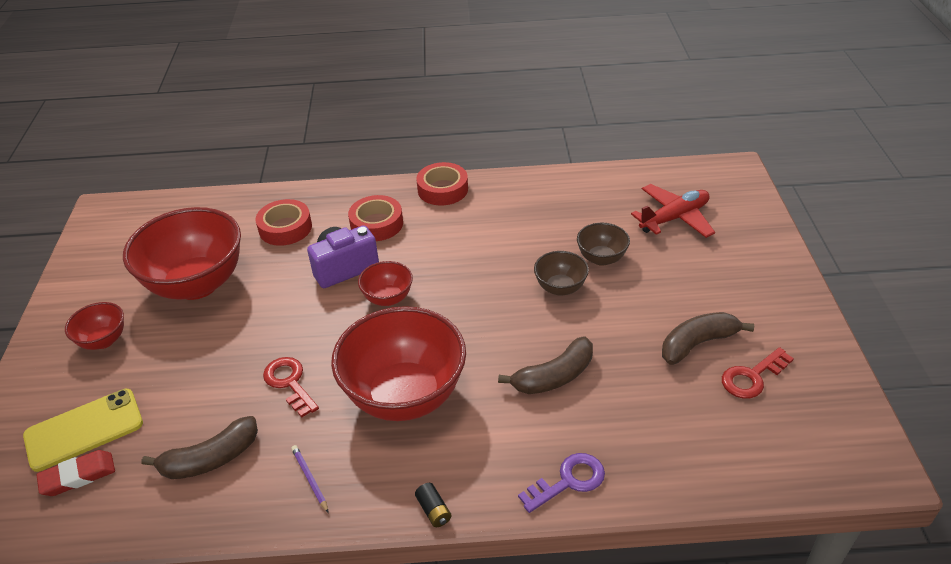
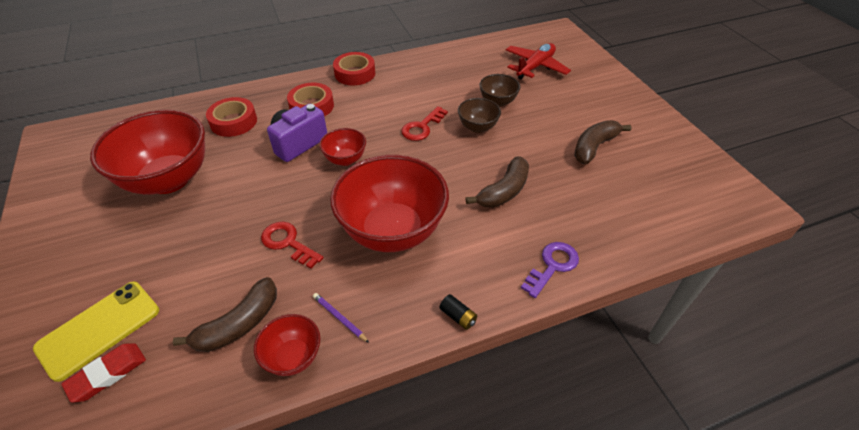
camera: 20 degrees left, 5 degrees up
red bowl [65,302,124,350] -> red bowl moved to [254,314,320,376]
red key [722,347,794,399] -> red key moved to [401,106,448,141]

